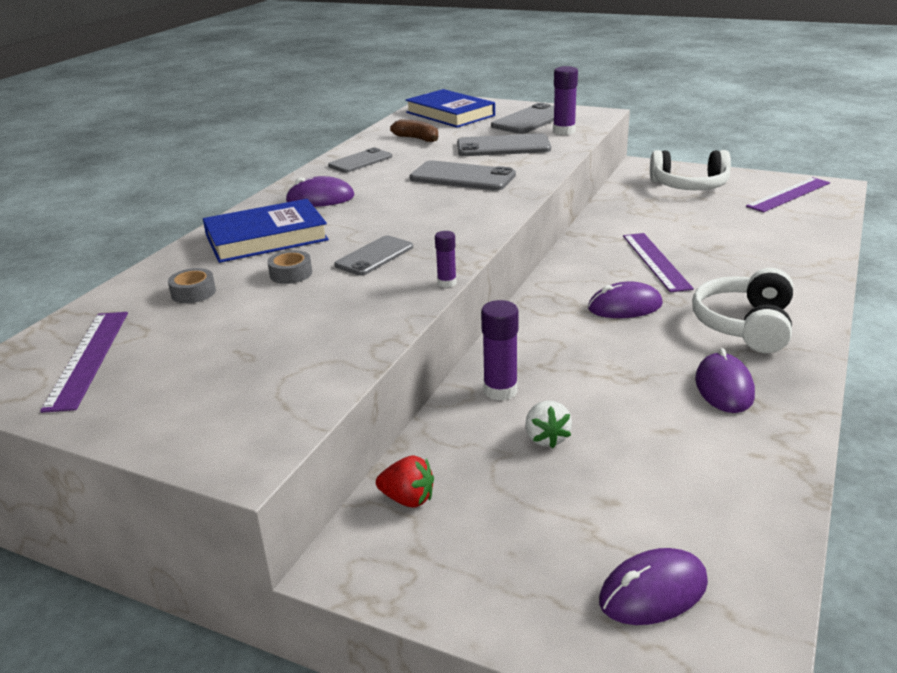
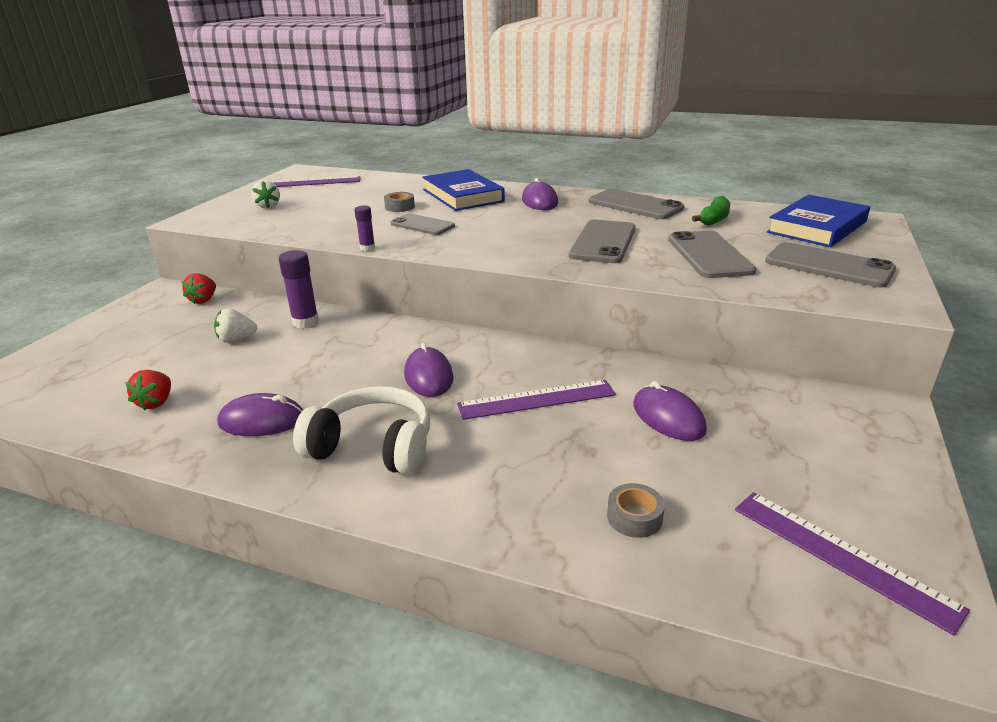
camera: 85 degrees right, 0 degrees up
grey tape [168,268,216,303] -> grey tape moved to [607,483,665,538]
grey phone [328,148,392,173] -> grey phone [589,189,684,219], size x1.50
brown banana [390,120,438,142] -> green banana [692,196,730,226]
purple glue stick [553,66,578,135] -> none
purple mouse [599,548,708,625] -> purple mouse moved to [633,381,707,441]
white headphones [650,150,731,190] -> none
none -> red strawberry [125,370,171,410]
none -> white strawberry [251,180,280,208]

